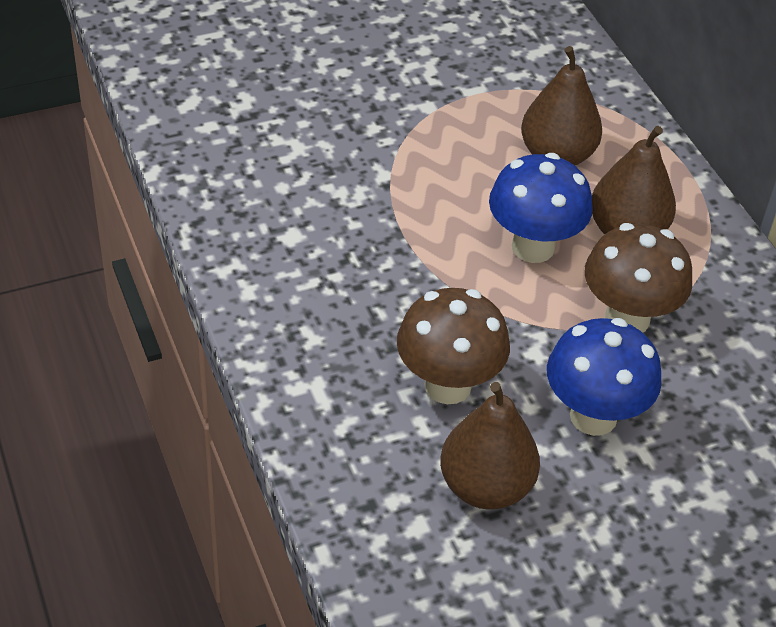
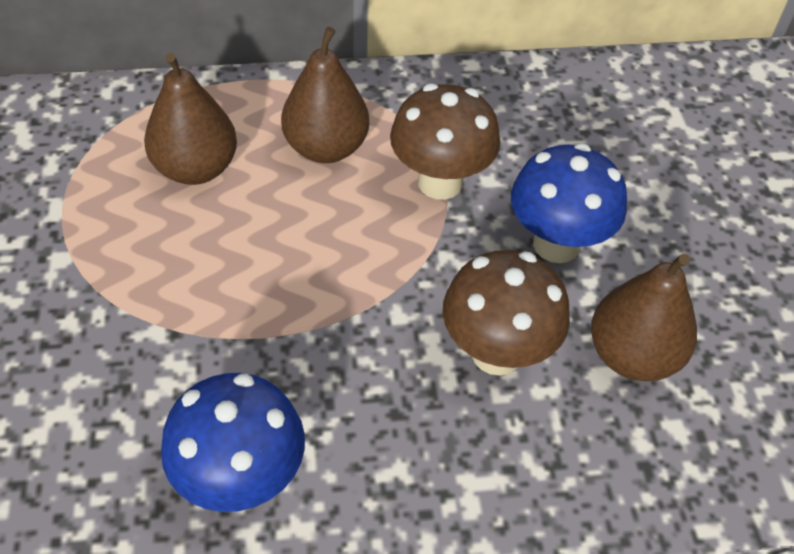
camera: 75 degrees left, 5 degrees up
blue mushroom [489,153,593,263] -> blue mushroom moved to [161,373,305,512]

